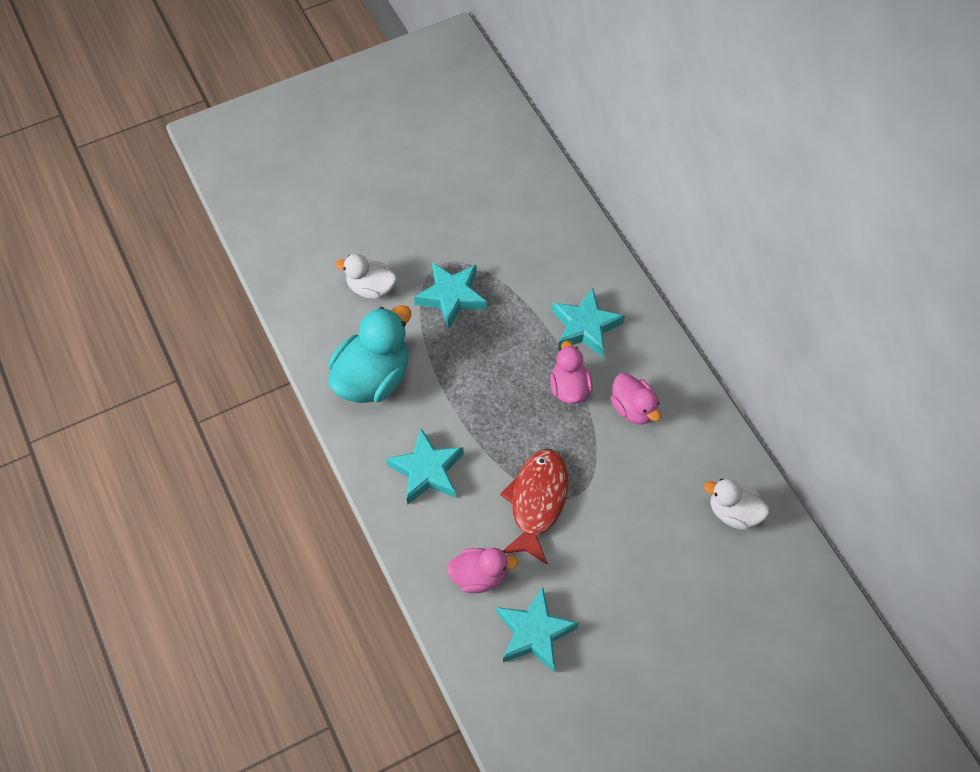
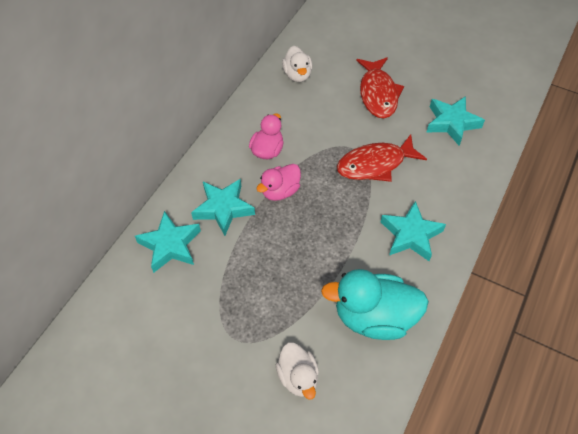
camera: 125 degrees left, 5 degrees down
turquoise star [414,262,487,330] -> turquoise star moved to [135,211,201,273]
pink duck [447,548,519,593] -> none
none -> red fish [356,57,404,119]

